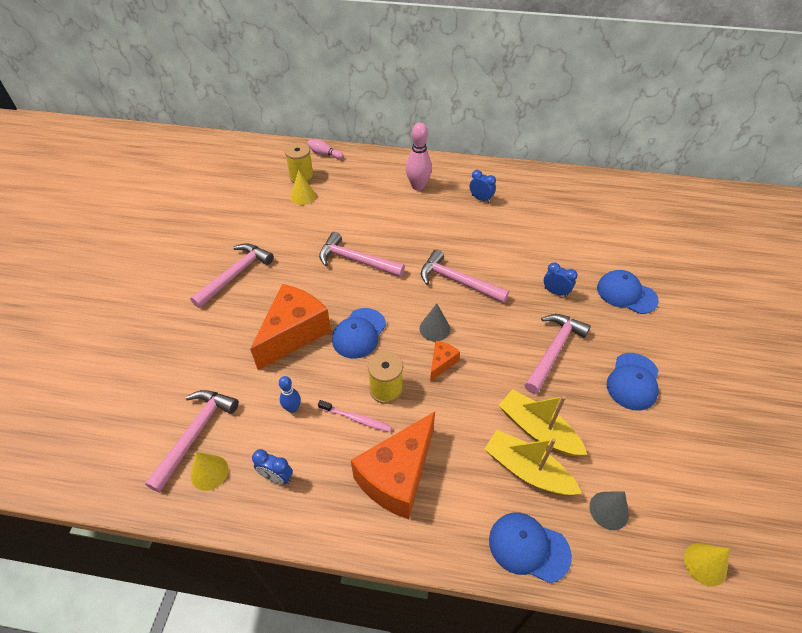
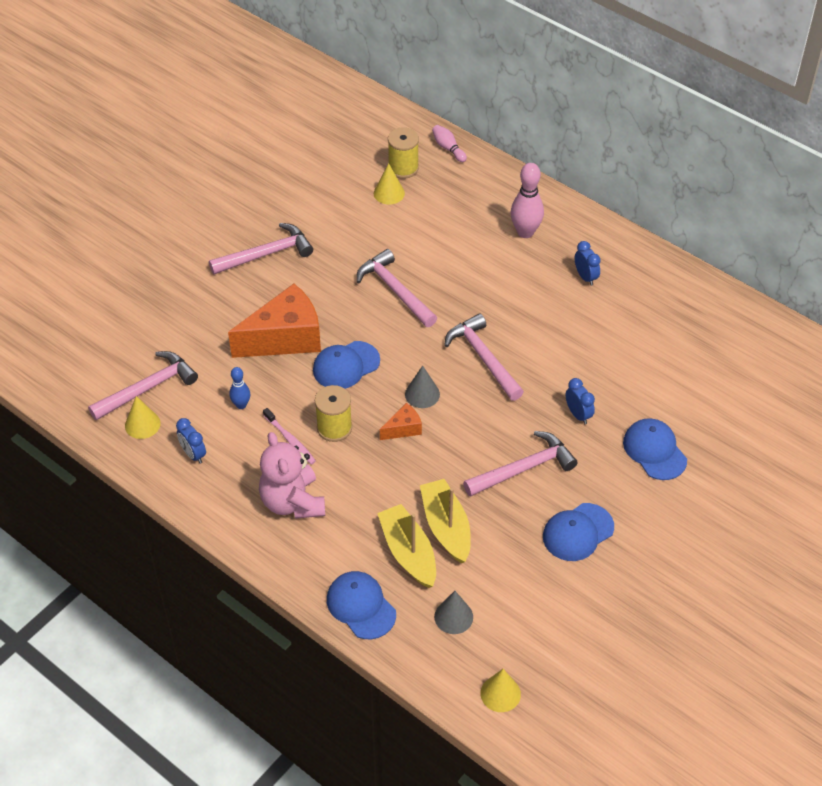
camera: 30 degrees right, 0 degrees up
orange cheese [351,412,435,519] -> pink teddy bear [259,432,325,519]

